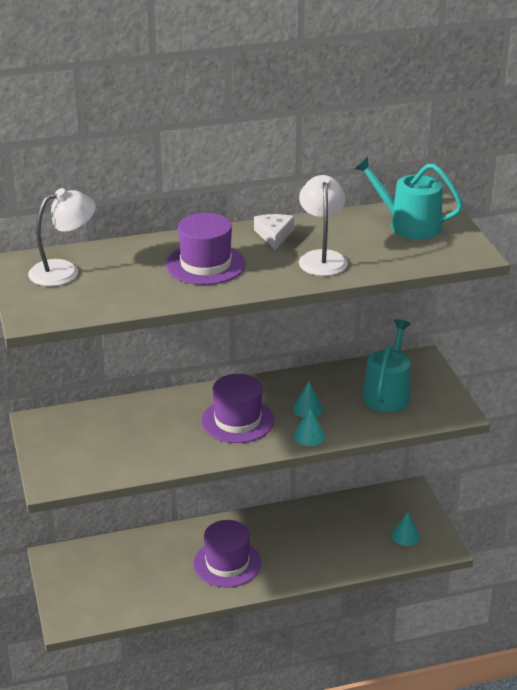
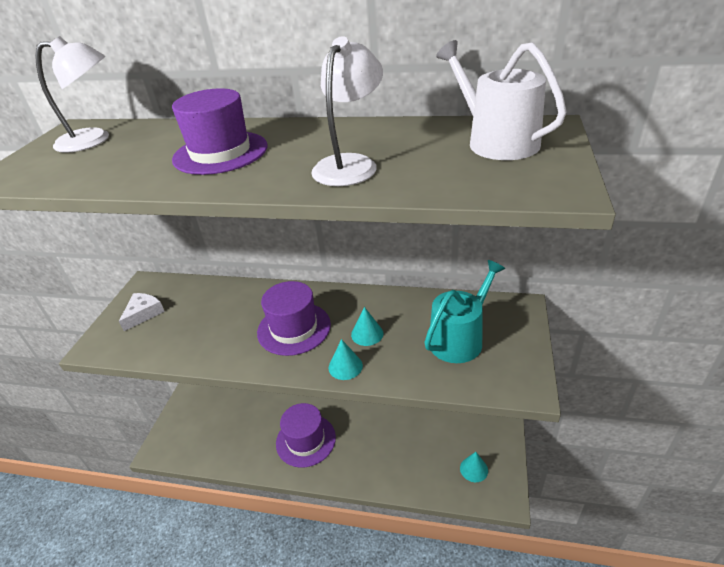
camera: 30 degrees right, 5 degrees up
white cheese [254,214,294,250] -> white cheese moved to [119,293,165,331]
turquoise watering can [354,156,463,239] -> white watering can [436,40,567,160]

